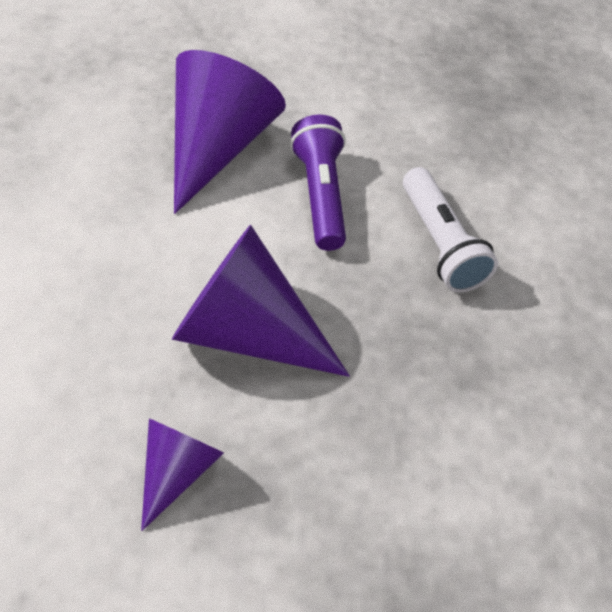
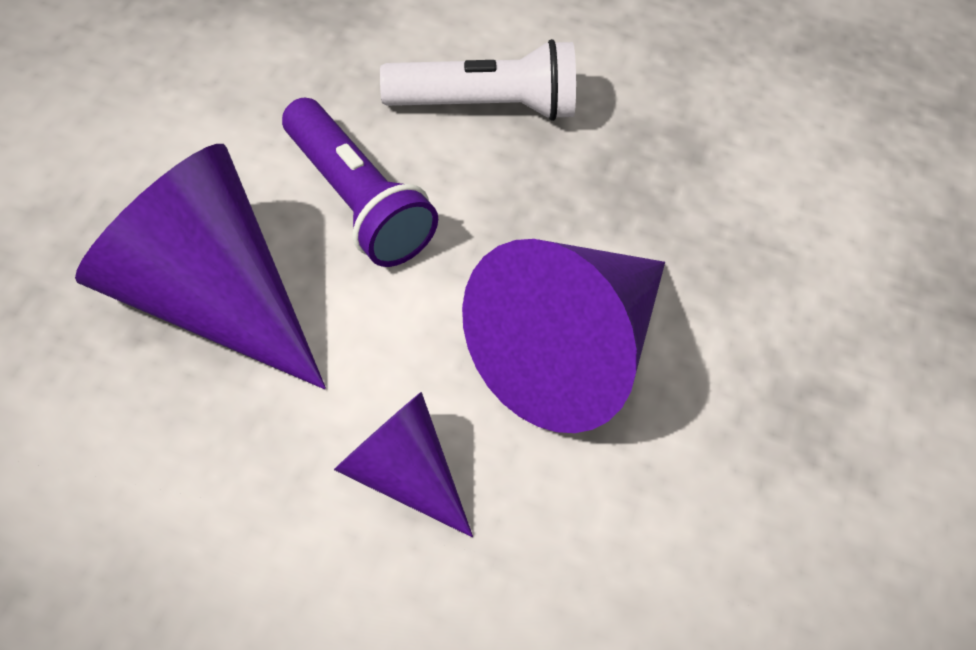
camera: 75 degrees left, 0 degrees up
purple cone [141,418,224,531] -> purple cone moved to [334,392,473,537]
purple flashlight [290,115,346,251] -> purple flashlight turned 135 degrees counterclockwise [282,98,438,267]

